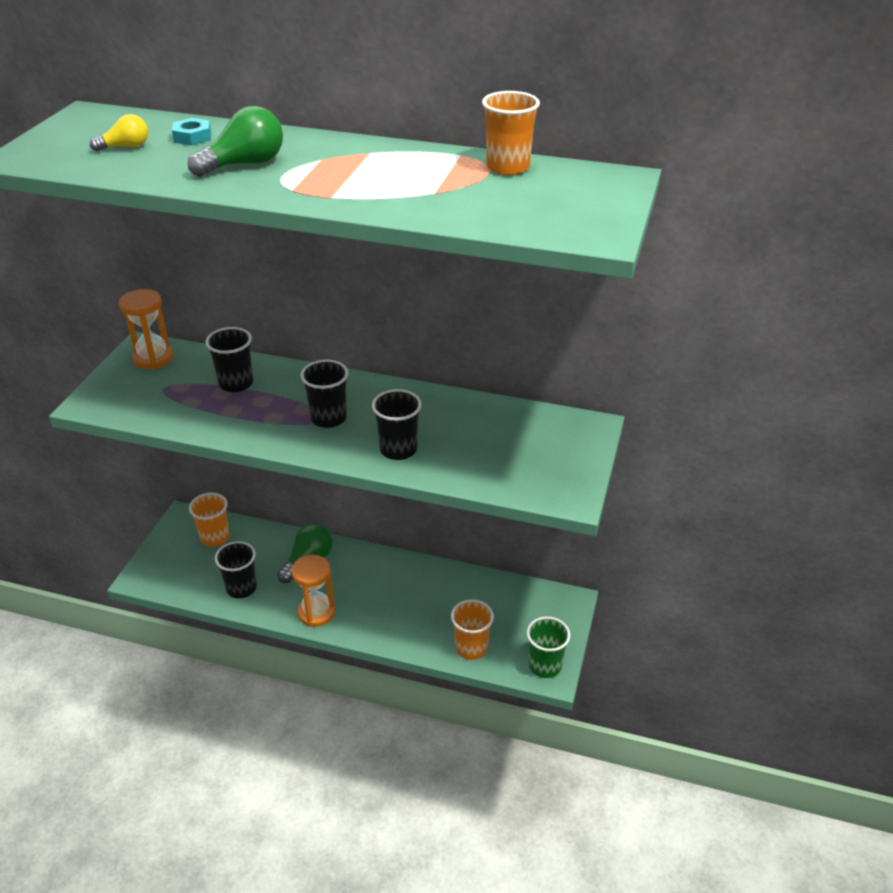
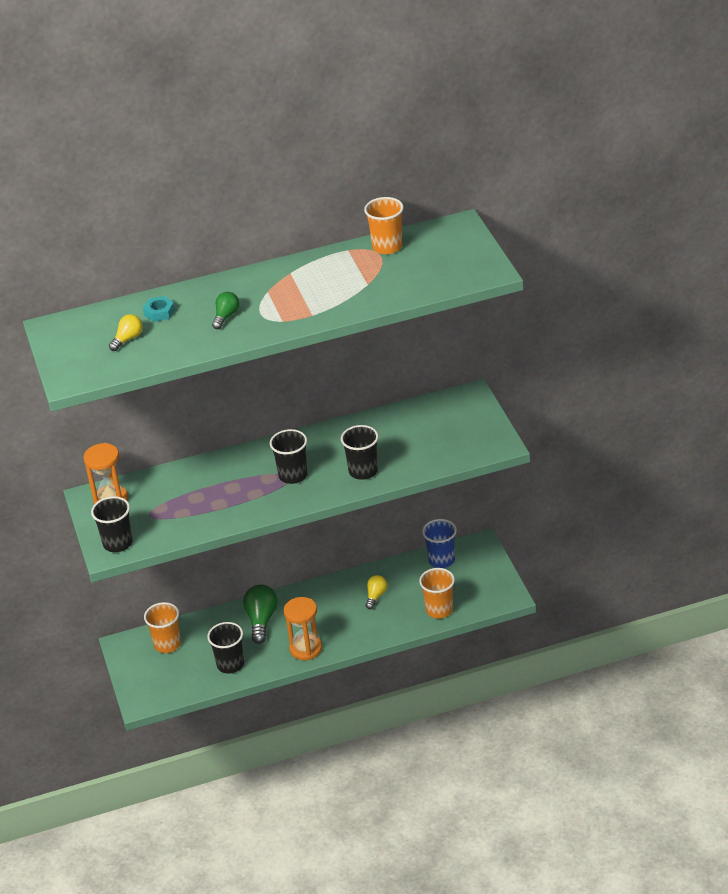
camera: 30 degrees left, 0 degrees up
green light bulb [188,106,283,177] -> green light bulb [212,292,239,329], size x0.60
black cup [206,327,253,392] -> black cup moved to [91,496,133,552]
green cup [527,616,570,678] -> none
none -> yellow light bulb [366,575,387,609]
none -> blue cup [422,519,457,568]

